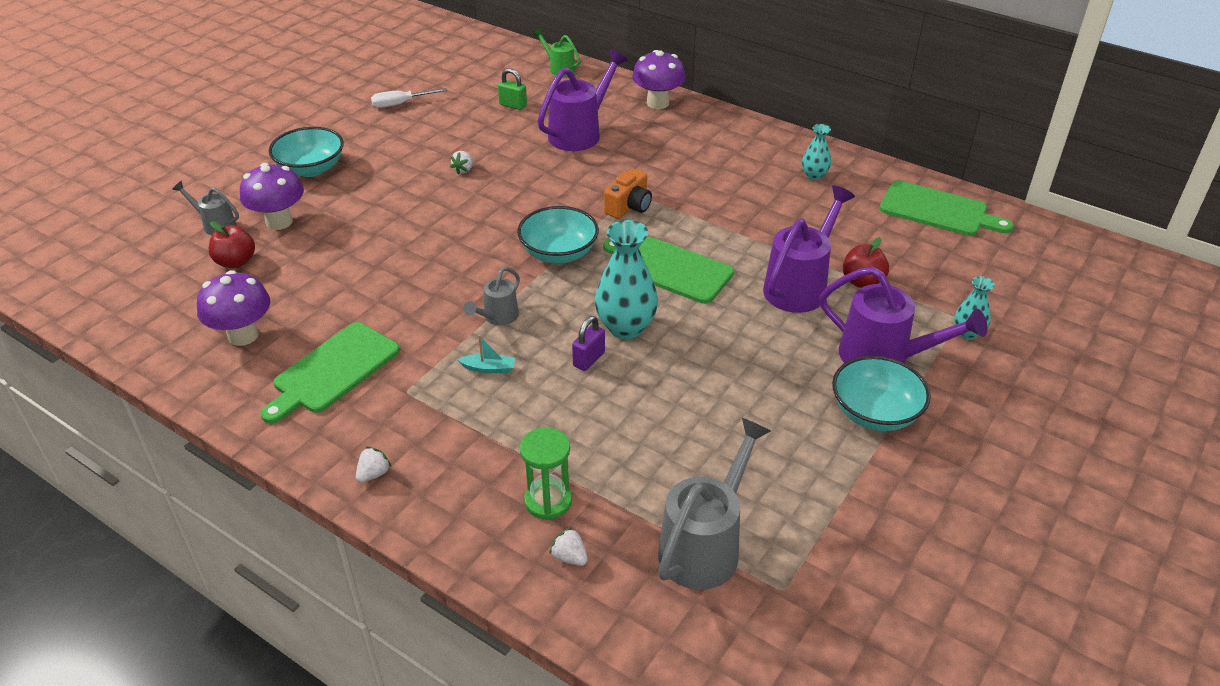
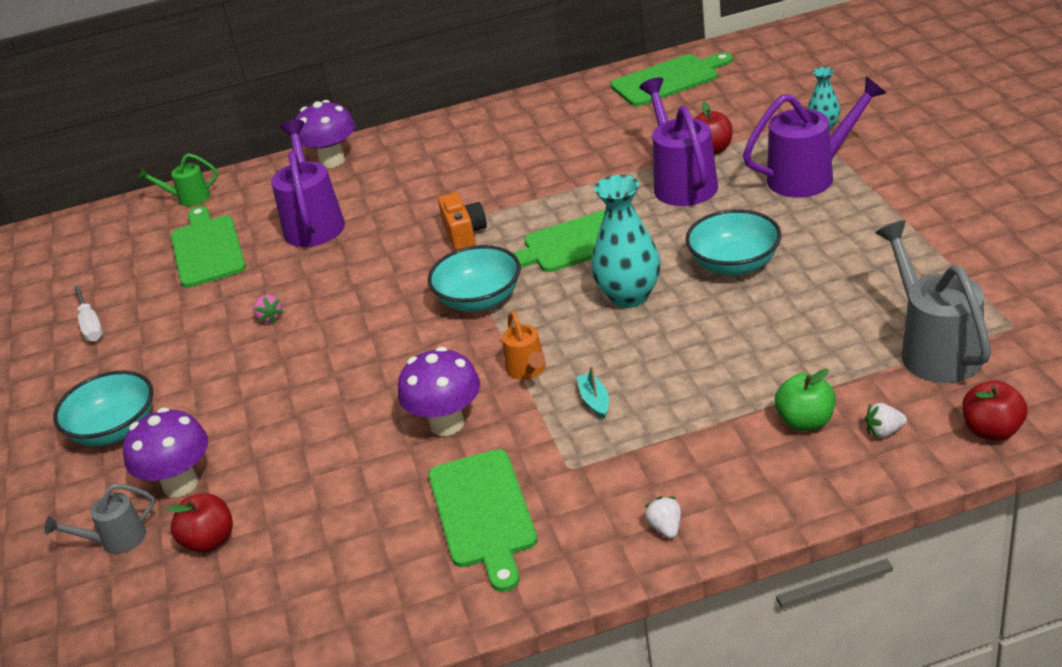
camera: 45 degrees left, 5 degrees down
purple mushroom [197,270,270,346] -> purple mushroom moved to [398,347,480,436]
white screwdriver [371,88,447,108] -> white screwdriver turned 45 degrees counterclockwise [74,285,103,341]
white strawberry [450,151,473,175] -> pink strawberry [253,295,283,323]
turquoise boat [457,335,515,373] -> turquoise boat turned 60 degrees counterclockwise [576,365,609,419]
grey watering can [464,267,520,325] -> orange watering can [502,311,546,380]
green padlock [498,68,527,110] -> green cutting board [171,206,246,288]
green hourglass [520,427,572,520] -> green apple [775,369,836,431]
purple padlock [572,316,605,371] -> none
turquoise vase [802,124,831,180] -> none
turquoise bowl [832,356,931,431] -> turquoise bowl moved to [685,209,782,275]
none -> red apple [962,380,1028,441]

